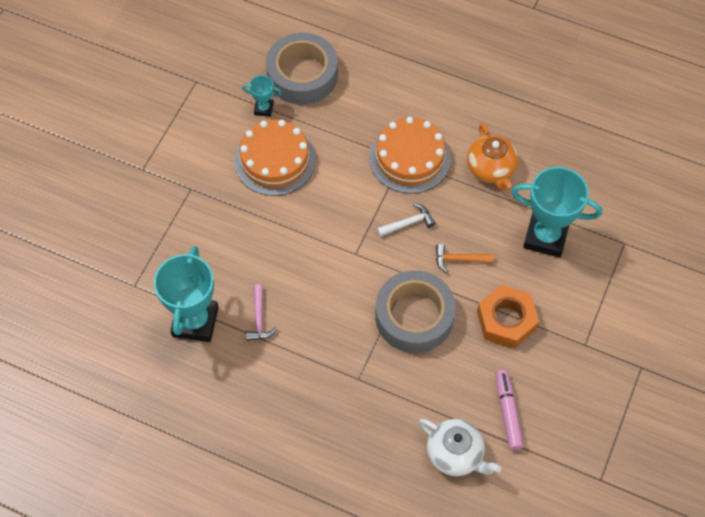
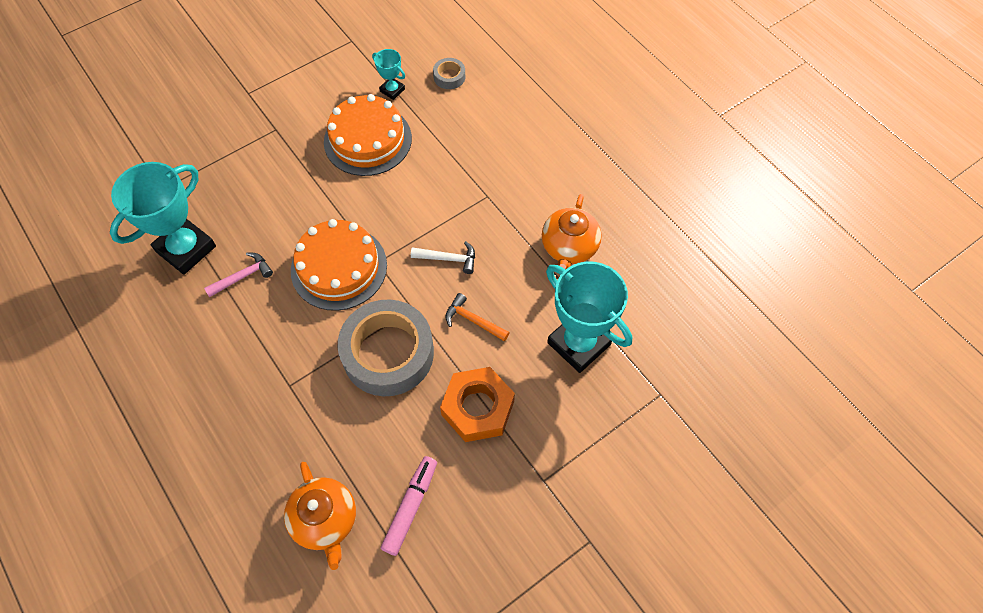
camera: 30 degrees right, 0 degrees up
pink hammer [246,284,277,341] -> pink hammer turned 150 degrees counterclockwise [204,252,273,297]
grey tape [266,33,338,105] -> grey tape [433,58,465,89], size x0.42
orange cake [369,117,451,194] -> orange cake moved to [291,219,387,311]
white teapot [419,419,501,476] -> orange teapot [284,462,356,570]

